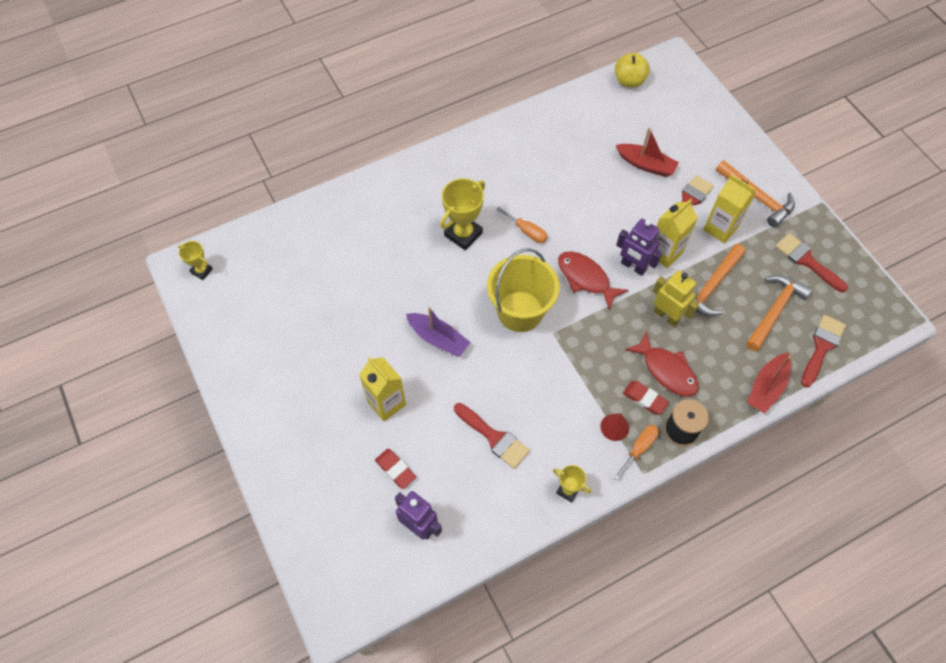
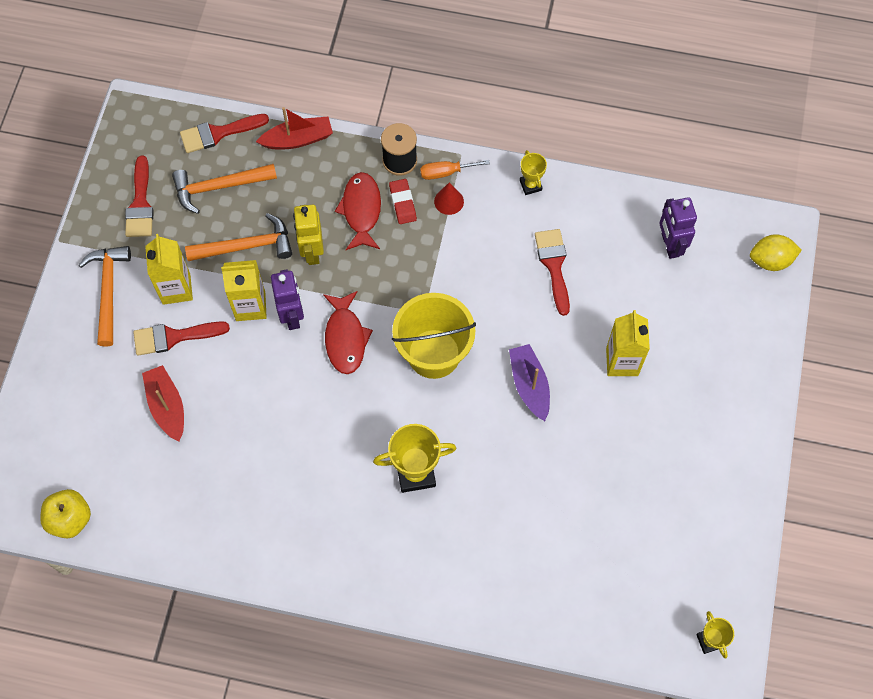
camera: 140 degrees left, 5 degrees up
red eraser [375,449,416,489] -> none
orange screwdriver [496,206,548,243] -> none
none -> yellow lemon [750,234,802,271]

